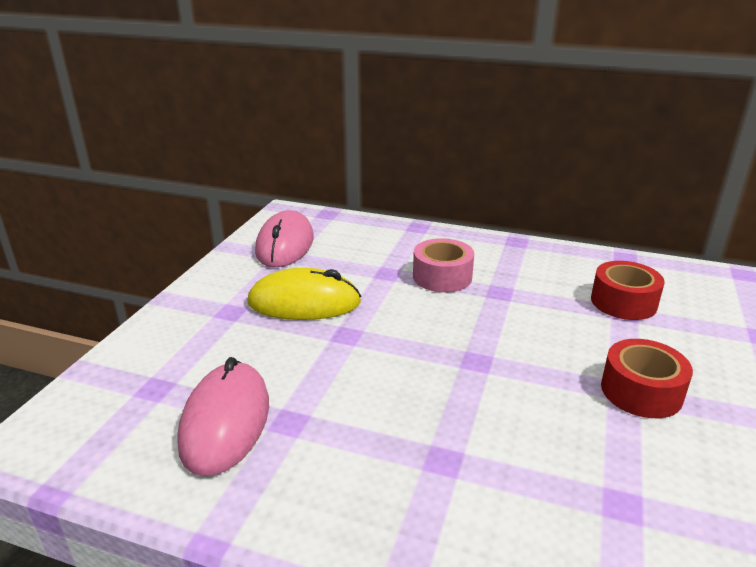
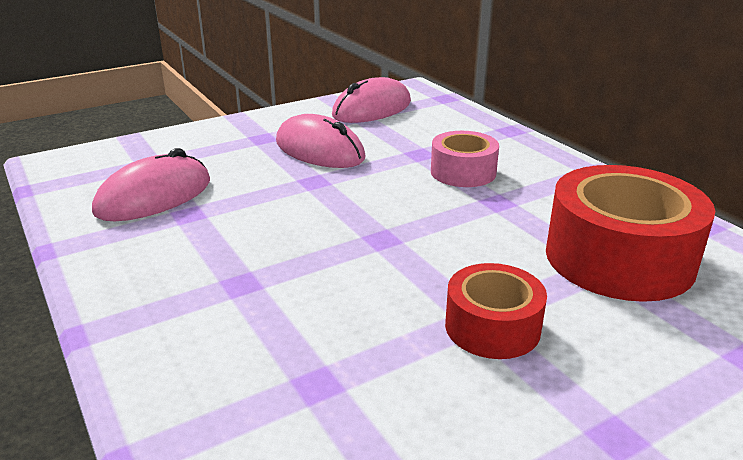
camera: 40 degrees right, 0 degrees up
yellow mouse [248,268,361,320] -> pink mouse [276,114,366,168]
red tape [591,261,664,320] -> red tape [546,165,715,302], size x1.76

